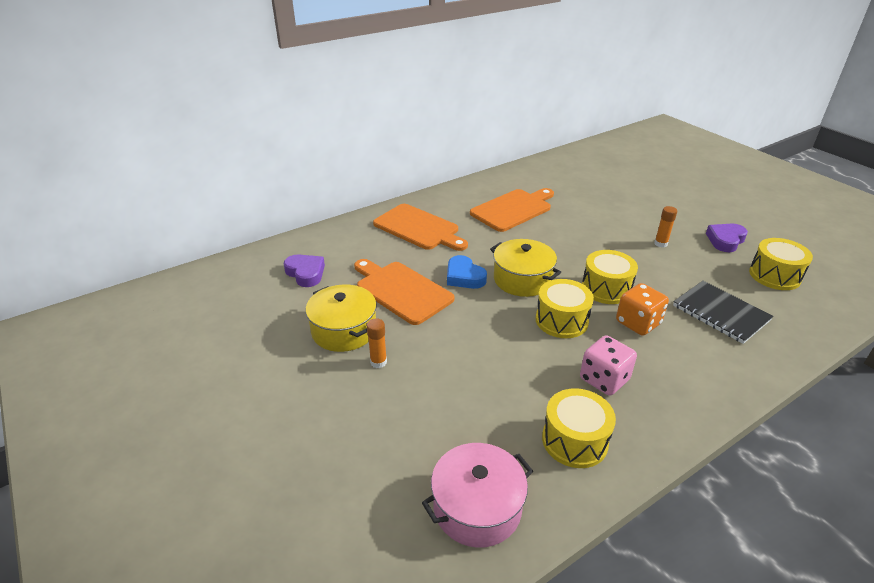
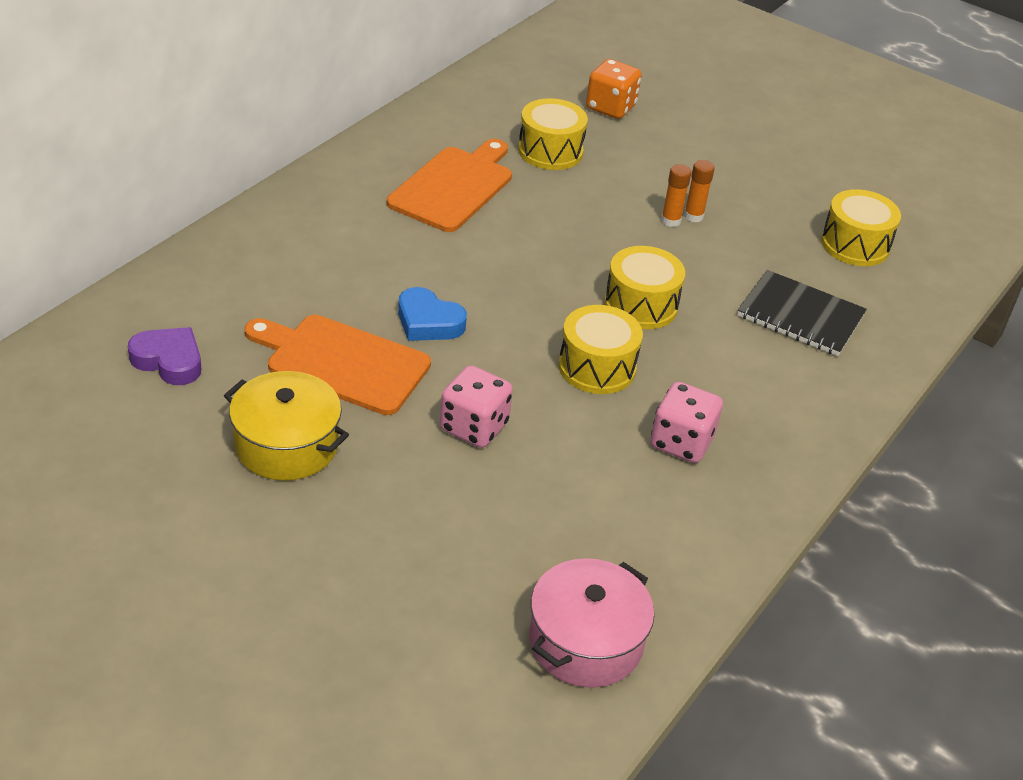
camera: 25 degrees left, 5 degrees up
orange glue stick [367,319,387,368] -> orange glue stick moved to [661,164,691,227]
orange cutting board [373,204,468,251] -> none
yellow pot [490,239,561,297] -> none
yellow drum [542,388,616,468] -> yellow drum moved to [518,98,588,170]
orange dice [616,283,669,336] -> orange dice moved to [586,59,642,119]
purple heart [706,224,748,252] -> none
none -> pink dice [440,365,513,448]

